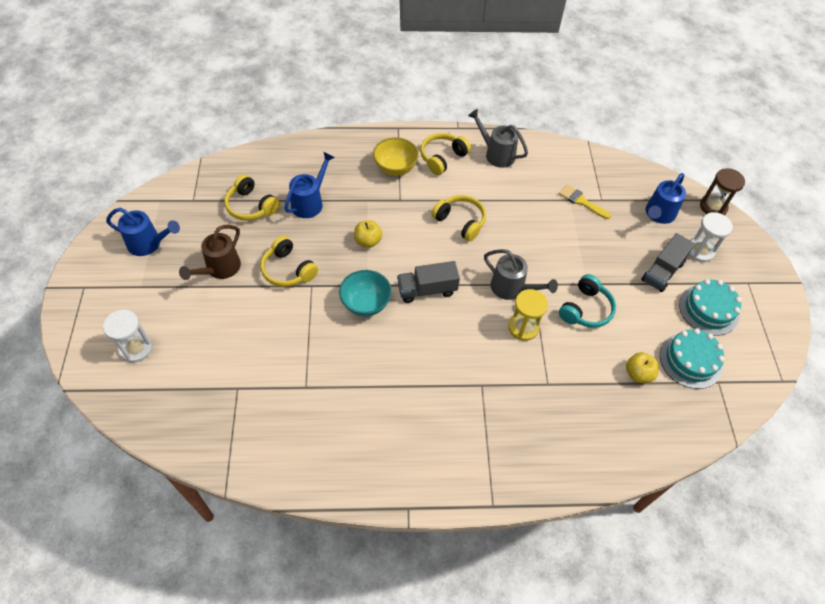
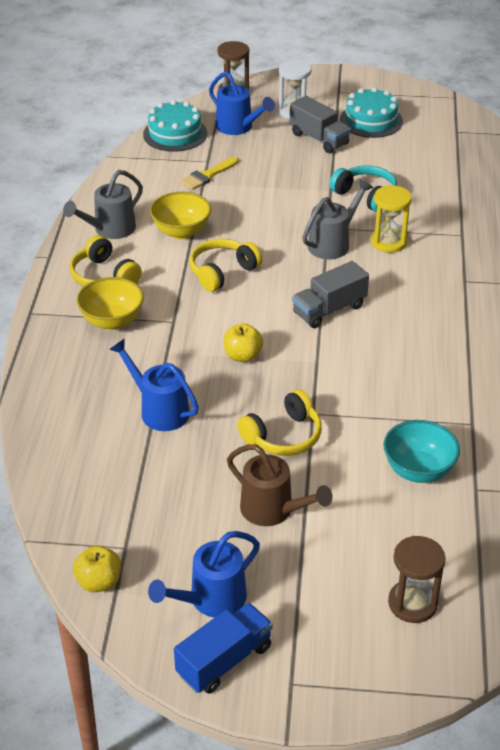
camera: 80 degrees left, 15 degrees down
white hourglass [103,309,152,363] -> brown hourglass [388,536,446,623]
blue watering can [106,208,180,256] -> blue watering can turned 150 degrees counterclockwise [148,531,260,618]
yellow headphones [224,174,280,221] -> none
turquoise bowl [339,270,392,317] -> turquoise bowl moved to [384,420,460,483]
grey truck [397,261,460,303] -> grey truck turned 60 degrees clockwise [292,261,369,328]
yellow apple [626,352,659,383] -> yellow apple moved to [73,545,121,592]
turquoise cake [660,328,725,389] -> turquoise cake moved to [143,100,207,152]
none -> yellow bowl [150,192,211,239]
none -> blue truck [174,603,273,694]

